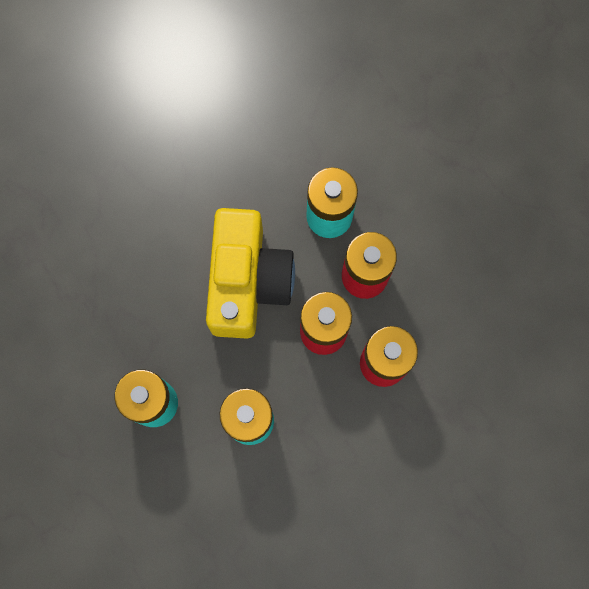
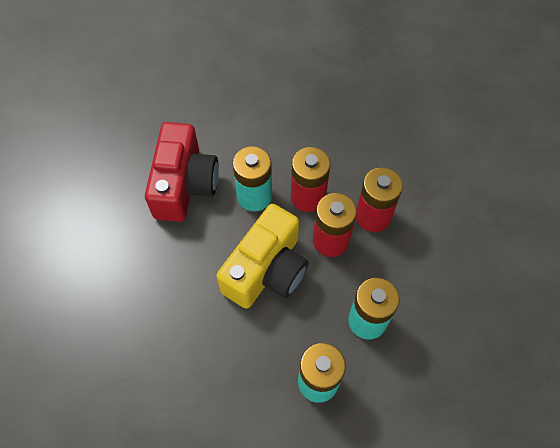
camera: 60 degrees left, 15 degrees down
yellow camera [206,208,295,339] -> yellow camera turned 90 degrees clockwise [216,204,309,309]
none -> red camera [145,122,219,222]

